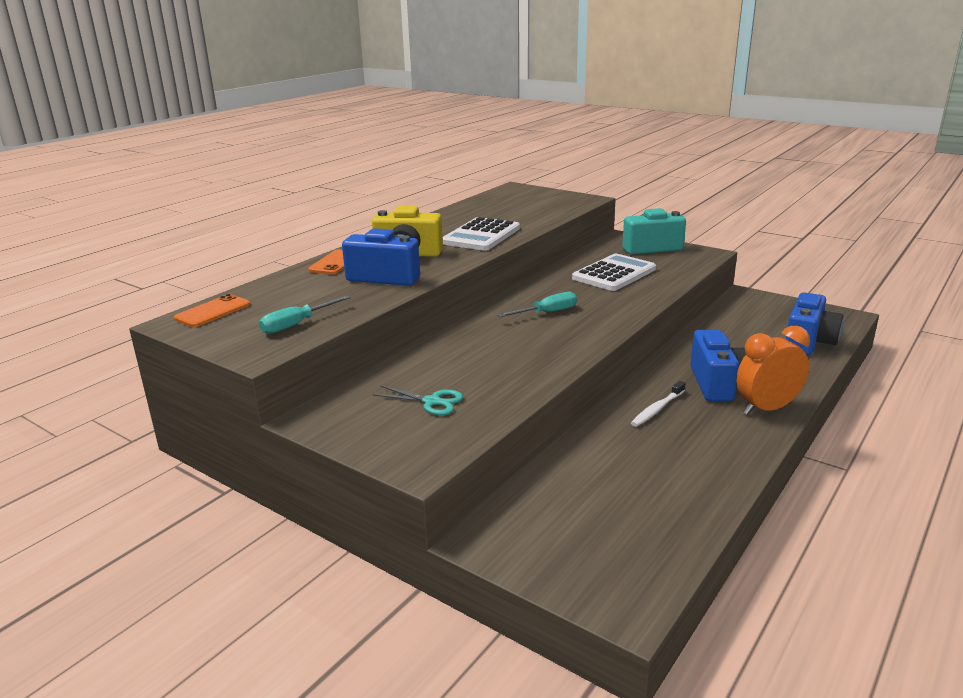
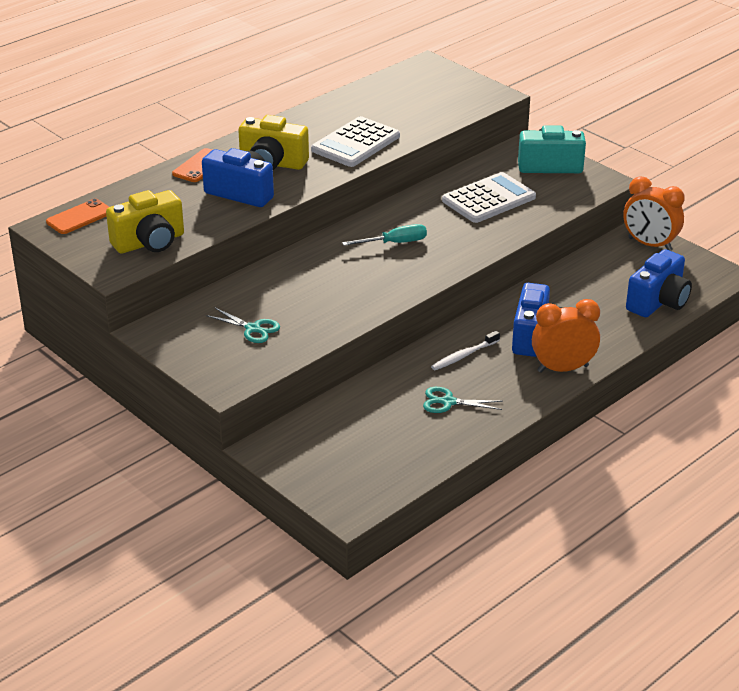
camera: 10 degrees right, 10 degrees up
turquoise screwdriver [259,295,351,334] -> yellow camera [106,190,184,253]
none -> turquoise scissors [423,387,503,413]
none -> orange clock [623,176,685,251]

